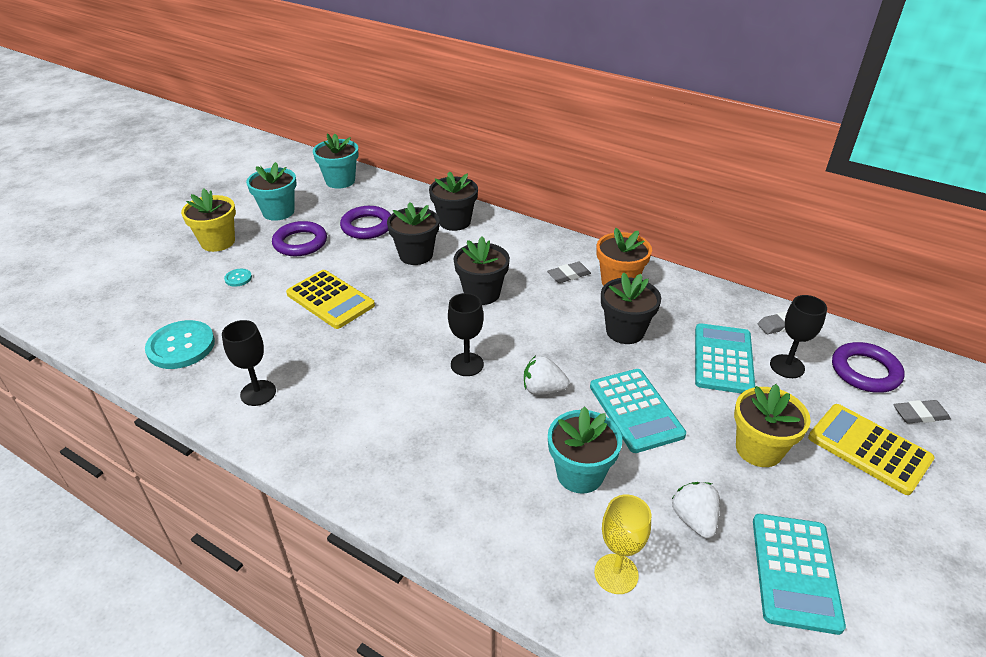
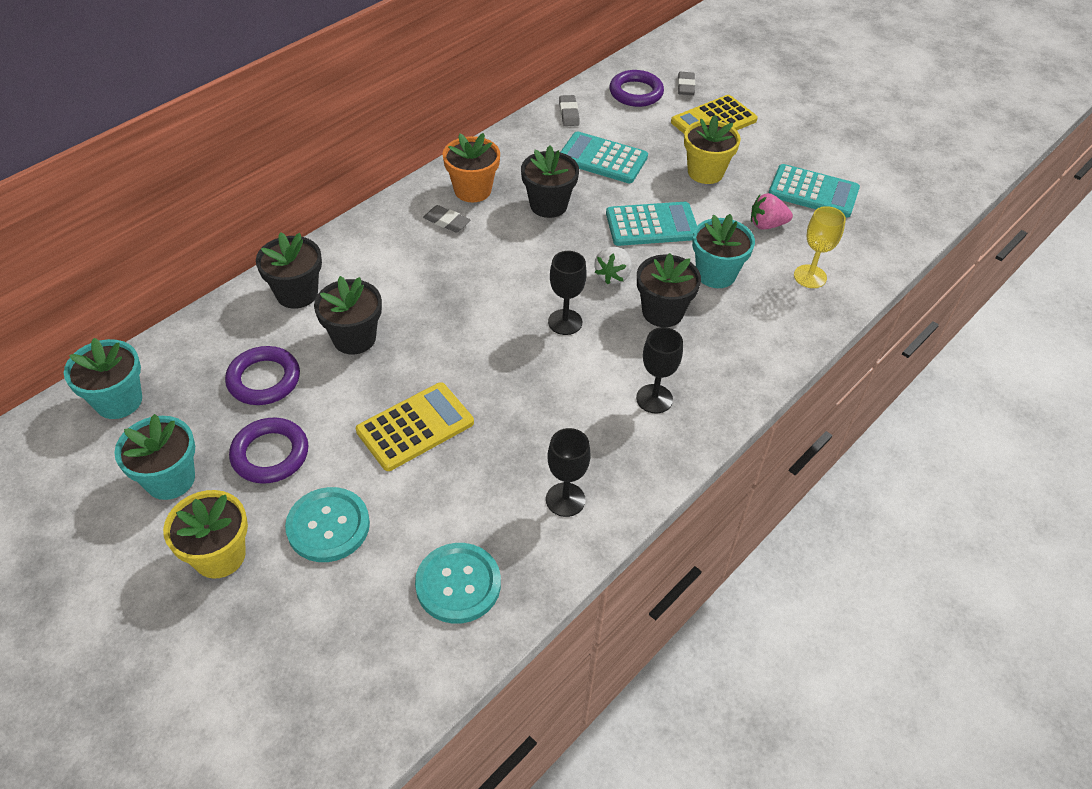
camera: 80 degrees left, 10 degrees up
turquoise button [224,269,252,287] -> turquoise button [285,487,370,562], size x2.21
black flower pot [454,236,510,305] -> black flower pot moved to [637,253,701,327]
grey eraser [547,262,591,283] -> grey eraser turned 45 degrees counterclockwise [423,205,471,232]
white strawberry [672,482,720,538] -> pink strawberry [751,193,793,230]
black goblet [770,295,827,378] -> black goblet moved to [636,327,683,413]

